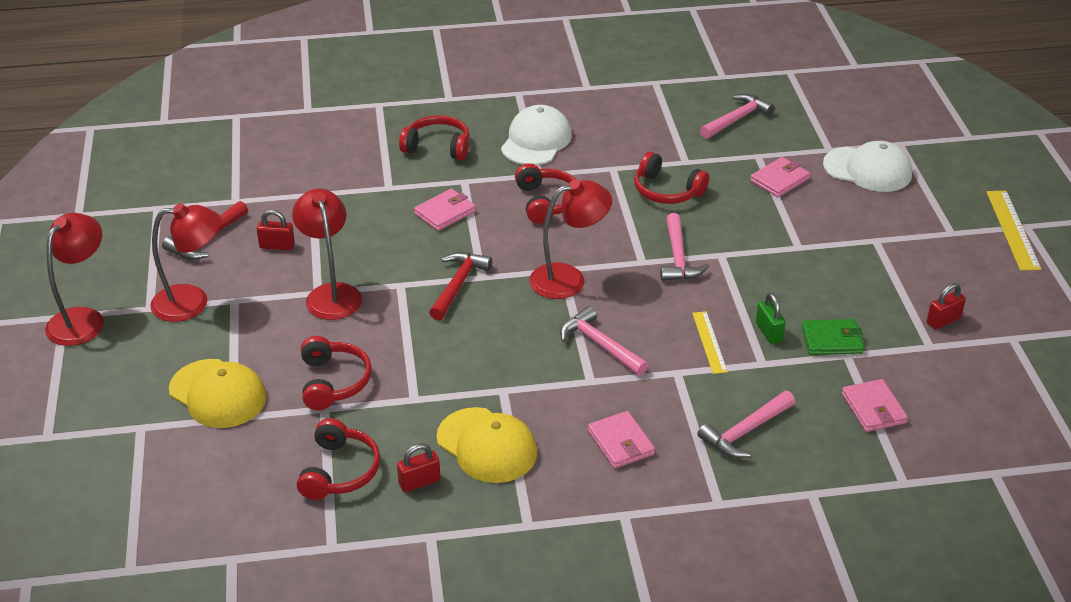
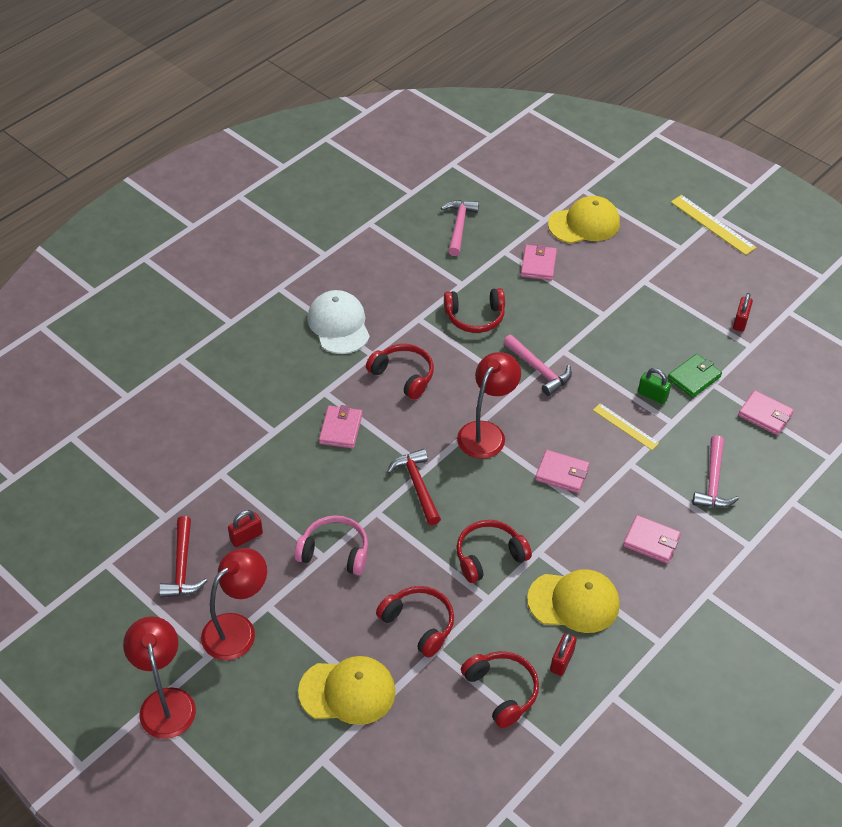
camera: 40 degrees left, 10 degrees up
red lamp [292,188,362,320] -> pink headphones [294,515,368,575]
red headphones [399,115,470,160] -> red headphones moved to [456,520,532,583]
pink hammer [560,306,649,376] -> pink wallet [535,450,590,493]
white cap [823,141,912,192] -> yellow cap [548,196,620,243]

